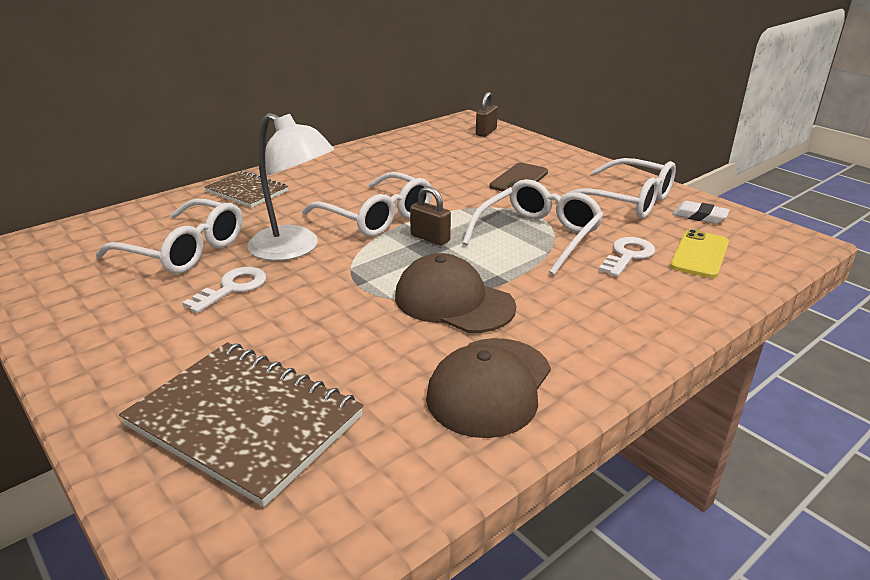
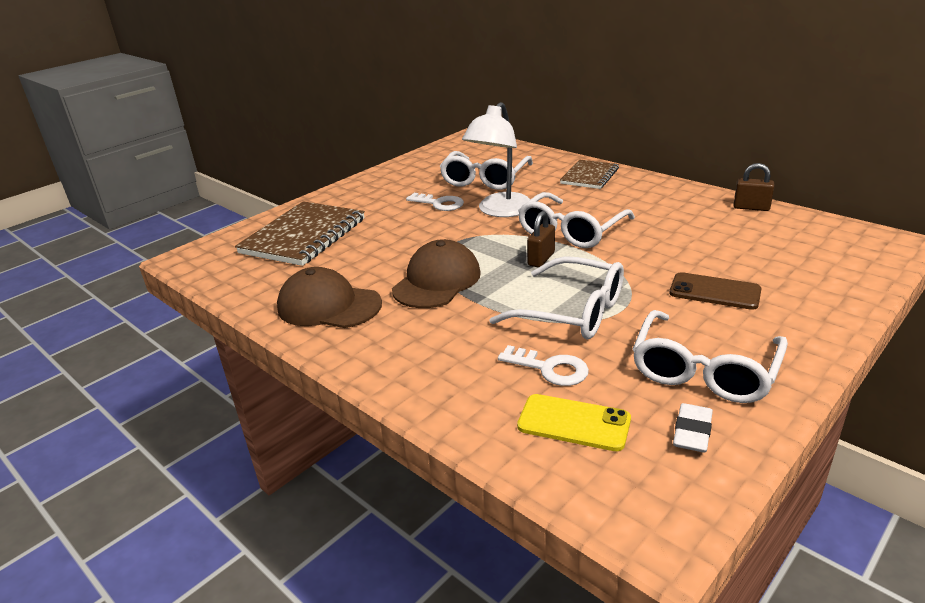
camera: 85 degrees right, 0 degrees up
brown padlock [476,92,498,137] -> brown padlock moved to [734,163,775,211]

